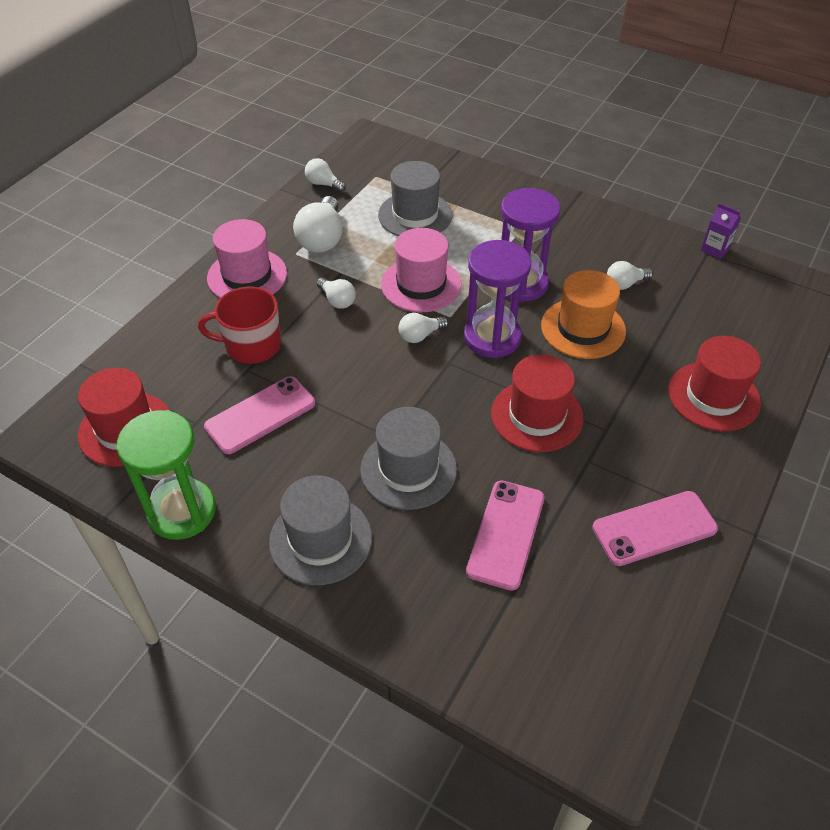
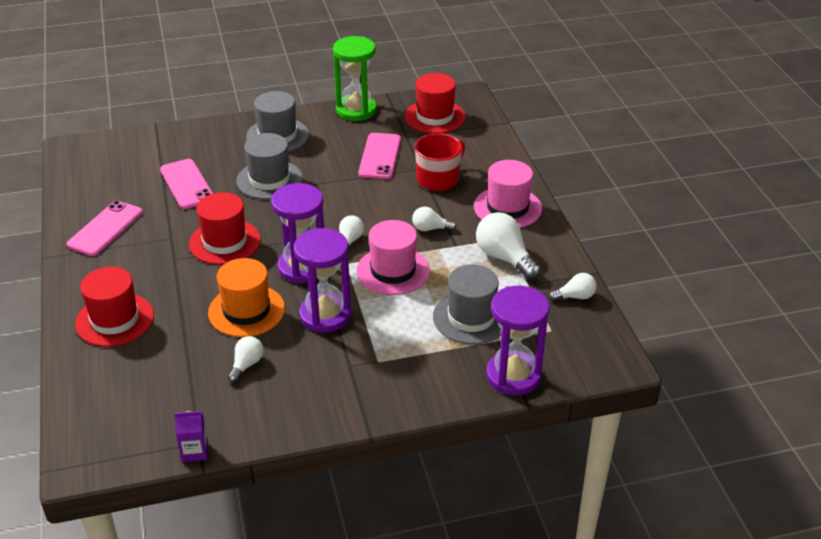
camera: 135 degrees right, 10 degrees down
none -> purple hourglass [486,286,550,395]

